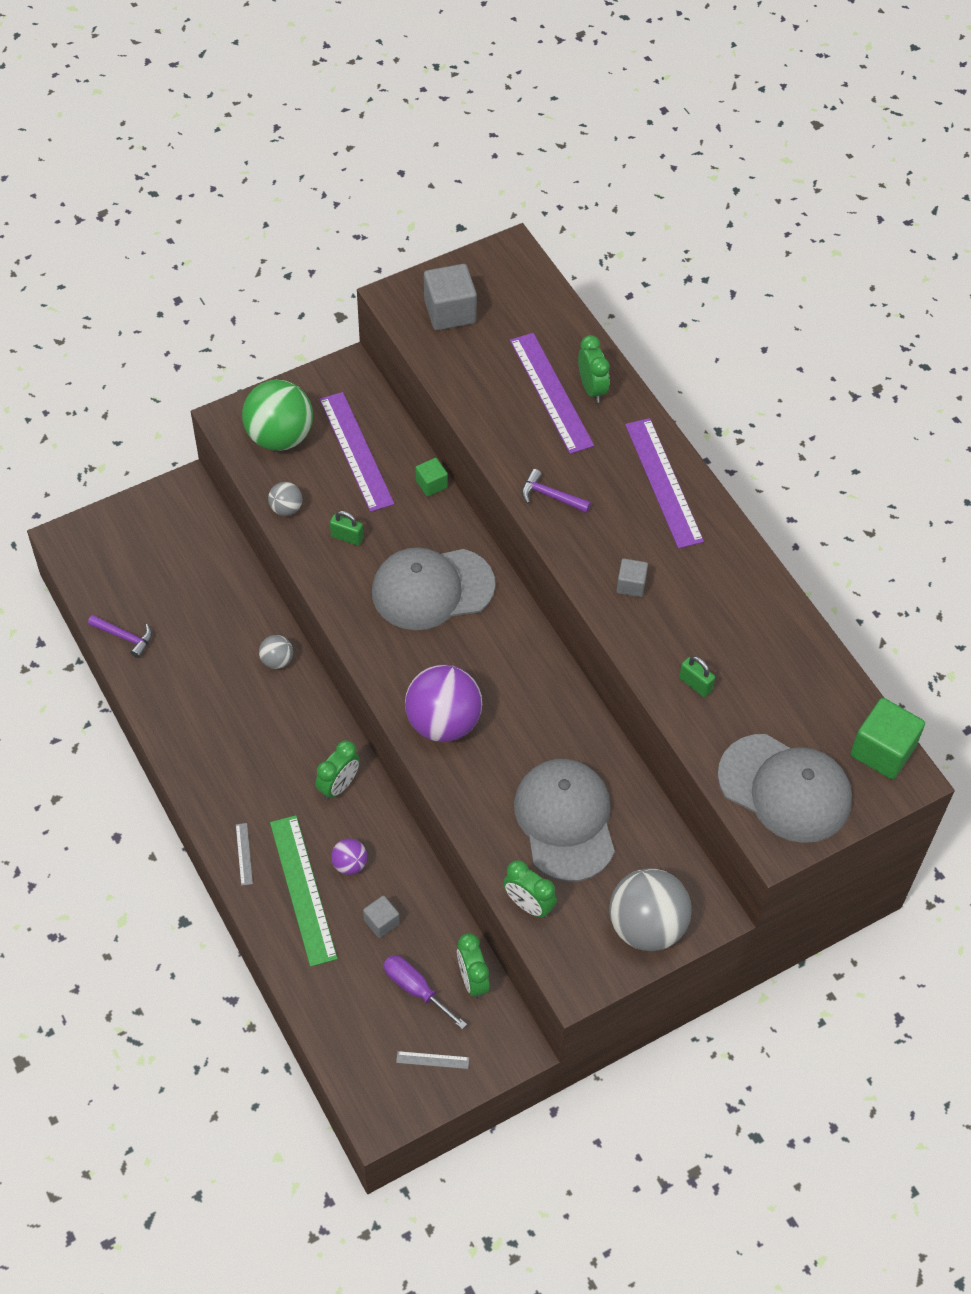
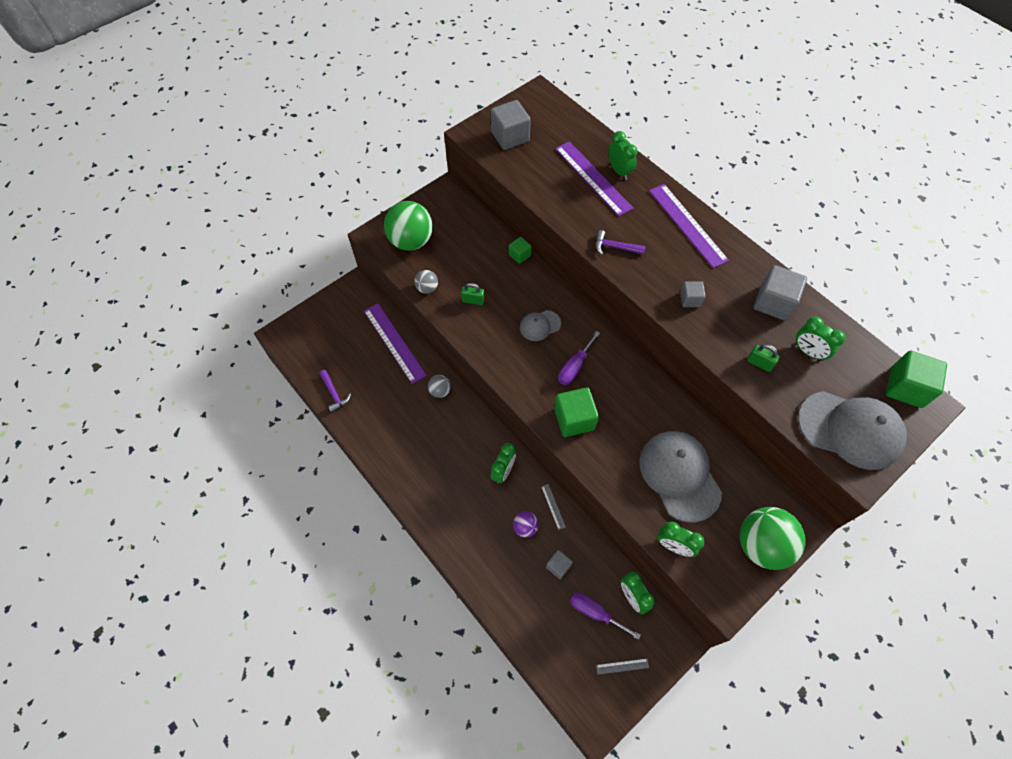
camera: 10 degrees left, 5 degrees up
purple hammer [88,615,152,658] -> purple hammer turned 45 degrees clockwise [319,370,351,413]
grey ruler [236,823,253,886] -> grey ruler moved to [541,484,566,530]
green ruler [270,815,338,967] -> none
purple ruler [320,392,394,512] -> purple ruler moved to [364,303,427,384]
grey cap [372,547,495,630] -> grey cap [520,310,561,341], size x0.50
purple ball [405,665,482,742] -> green cube [554,387,599,437]
grey ball [609,868,692,951] -> green ball [740,507,806,570]
none -> purple screwdriver [558,331,600,385]
none -> grey cube [754,265,807,321]
none -> green clock [795,316,846,361]

